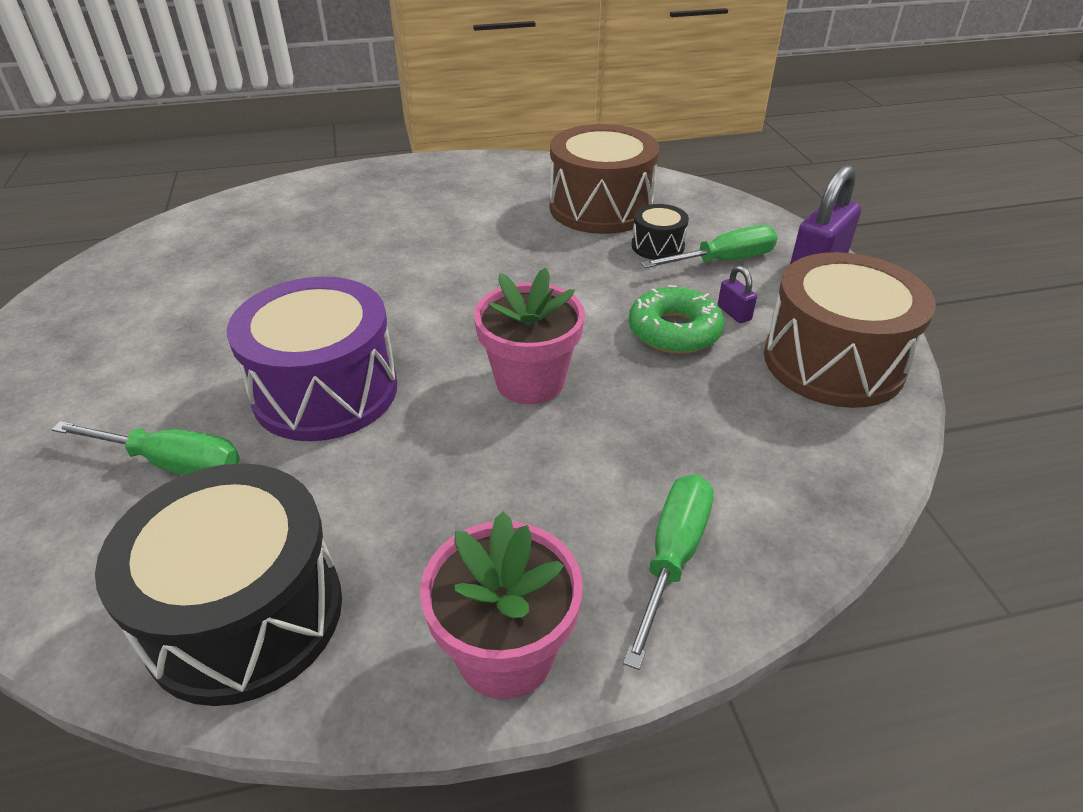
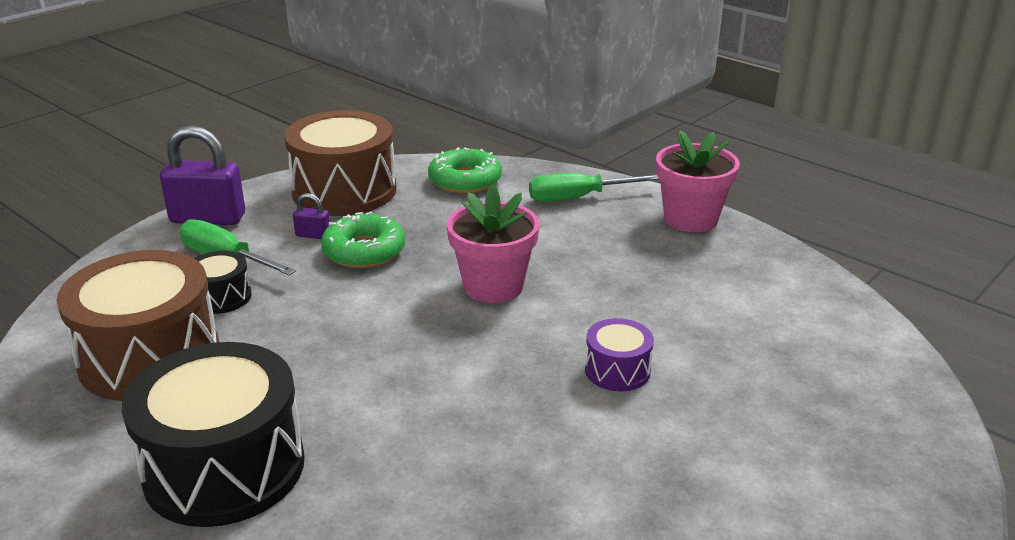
camera: 125 degrees left, 10 degrees down
green screwdriver [51,421,240,475] -> none
black drum [95,463,342,706] -> black drum moved to [122,342,305,527]
purple drum [227,277,397,441] -> purple drum [585,318,654,391], size x0.47
purple padlock [718,266,757,323] -> purple padlock turned 75 degrees clockwise [293,193,330,239]
none -> green donut [428,147,502,194]

